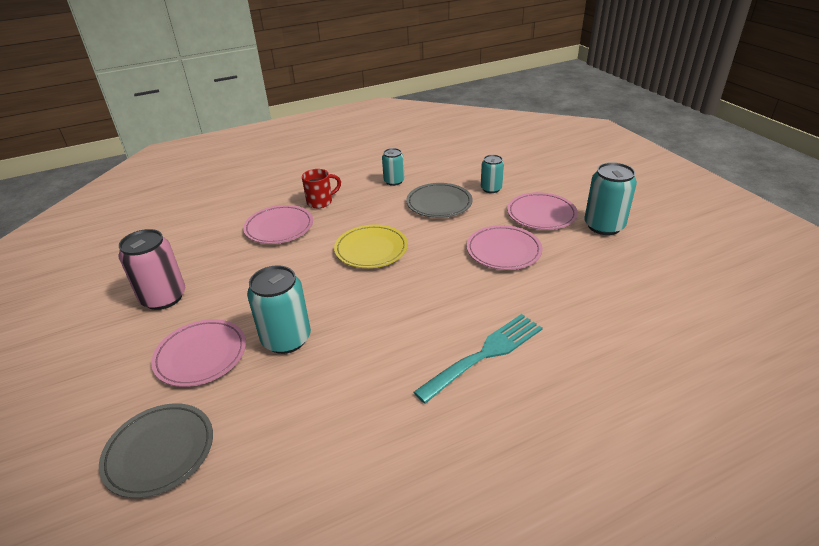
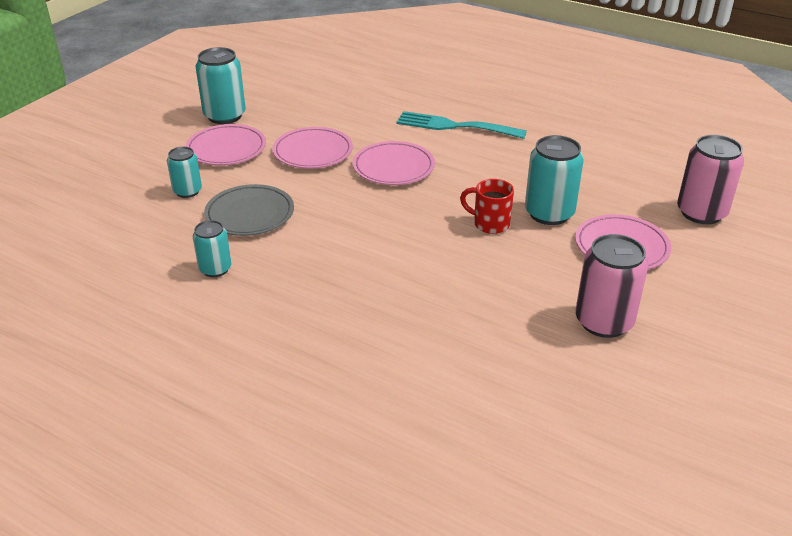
camera: 125 degrees left, 0 degrees up
grey plate [99,403,213,498] -> pink can [677,135,744,224]
pink plate [243,205,313,244] -> pink plate moved to [353,141,435,185]
red mug [302,169,341,208] -> red mug moved to [460,179,514,234]
yellow plate [334,225,408,268] -> none

